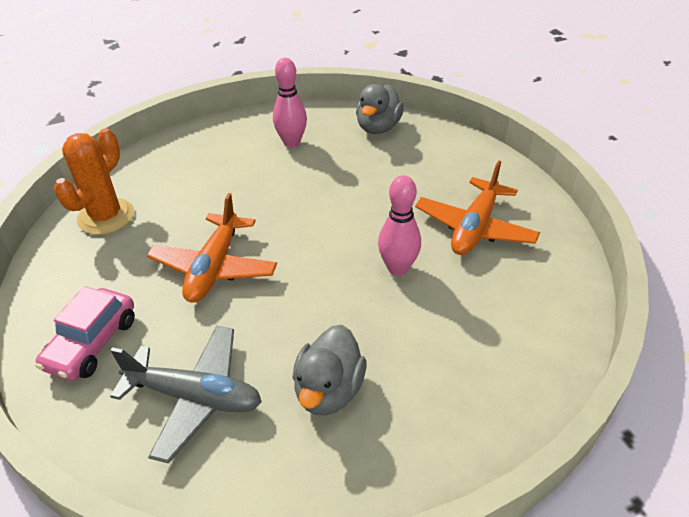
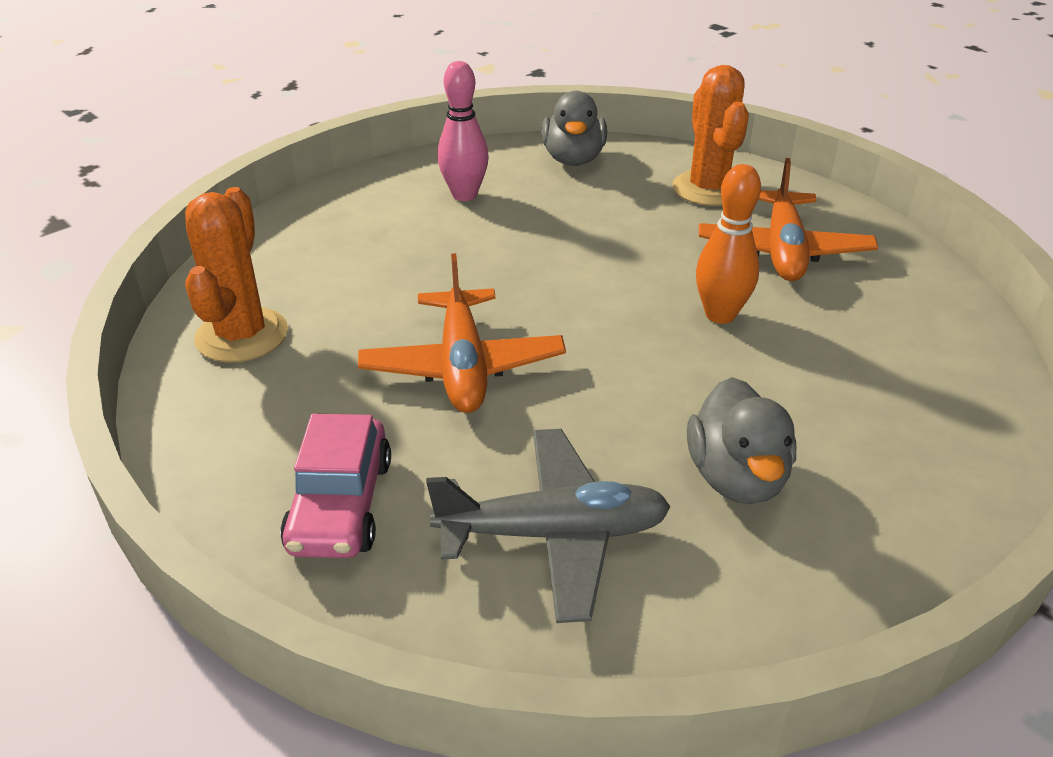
camera: 20 degrees left, 5 degrees down
pink bowling pin [378,175,421,276] -> orange bowling pin [696,164,761,324]
none -> orange cactus [672,65,749,206]

